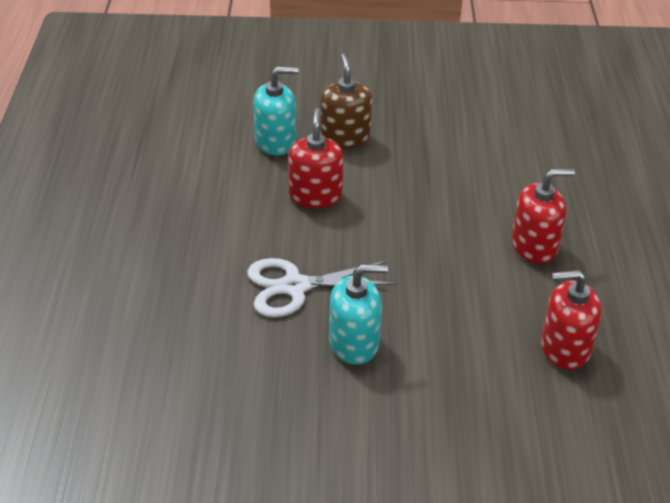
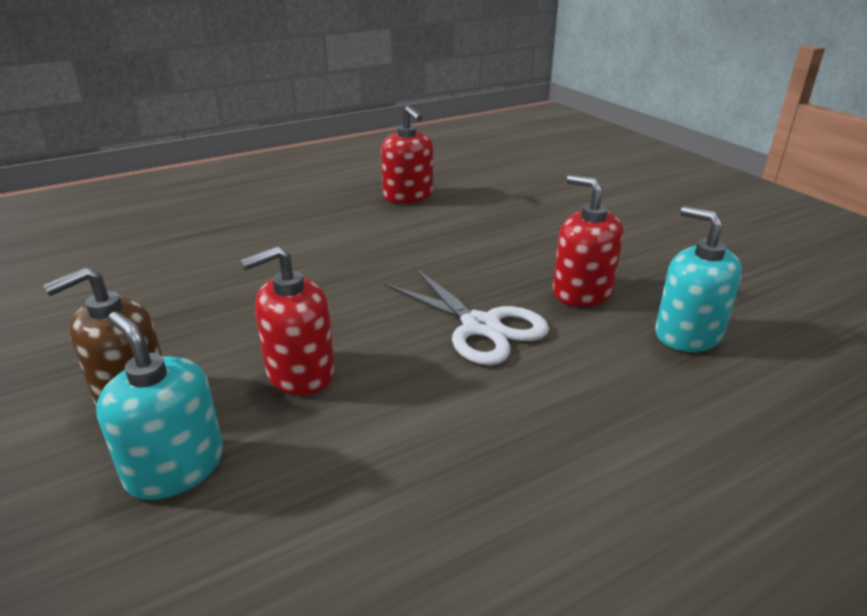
camera: 120 degrees left, 10 degrees down
turquoise soap dispenser [329,264,388,364] -> turquoise soap dispenser moved to [655,206,742,352]
red soap dispenser [511,169,575,264] -> red soap dispenser moved to [553,175,623,307]

